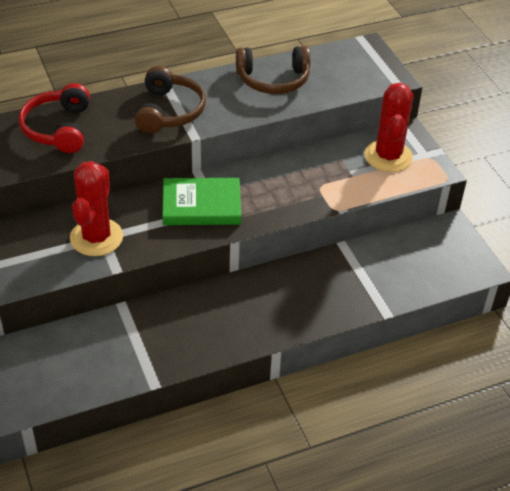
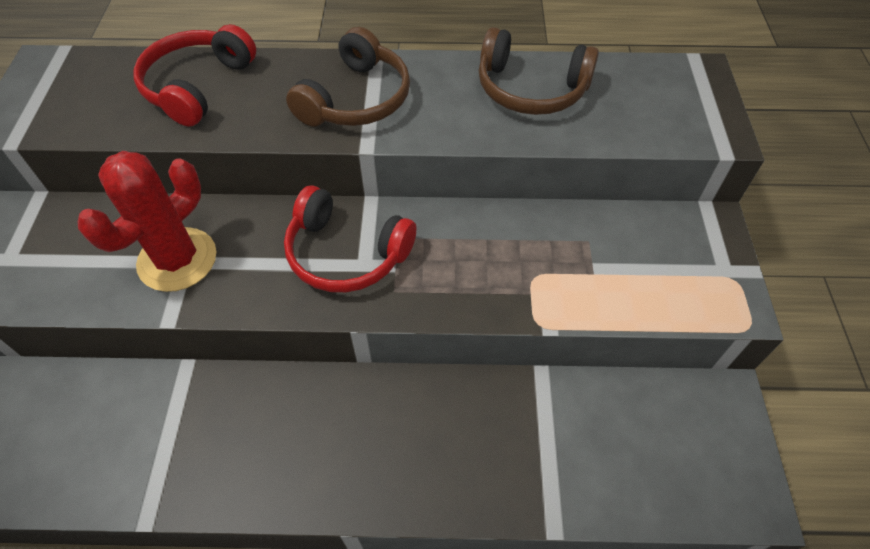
camera: 25 degrees right, 10 degrees up
green book [162,178,241,225] -> red headphones [284,185,416,292]
red cactus [364,83,413,172] -> none

